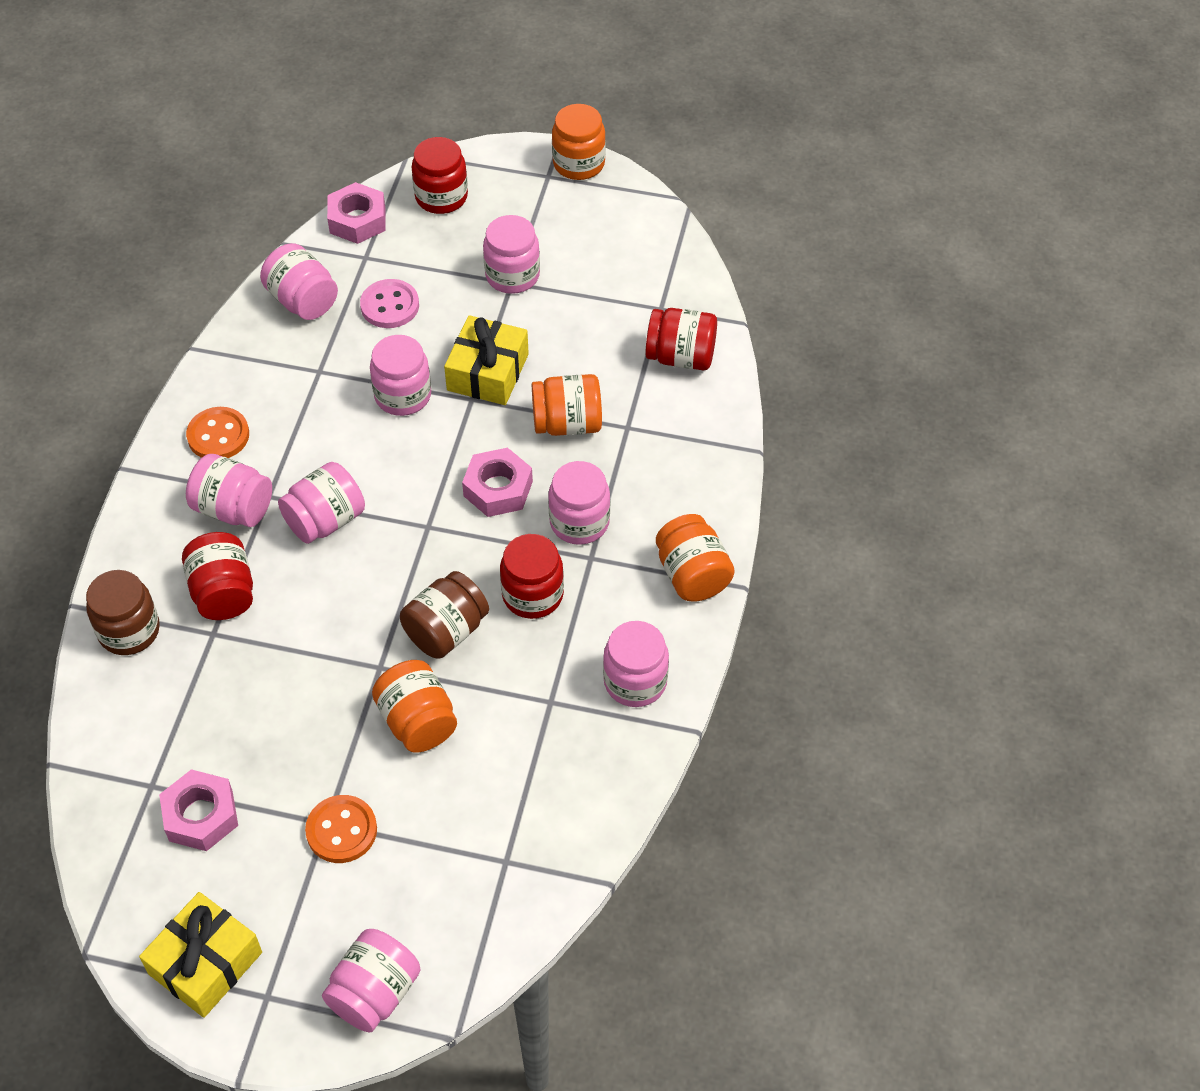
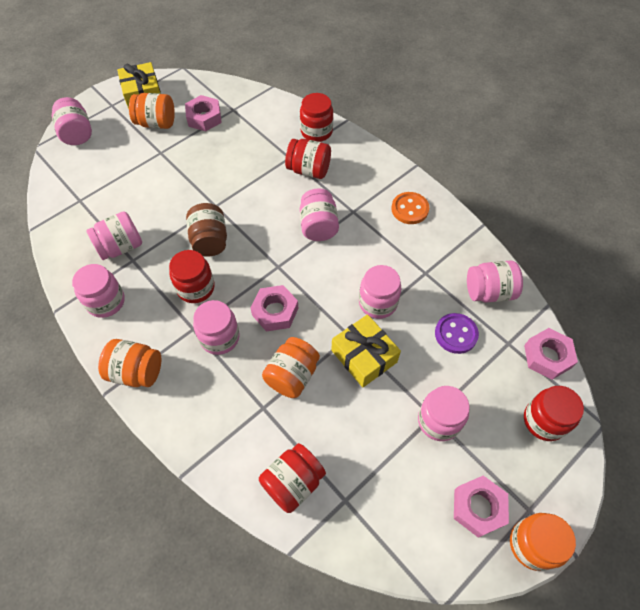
camera: 125 degrees right, 5 degrees up
brown jar [86,570,160,655] -> red jar [300,93,333,142]
pink jar [186,454,272,527] -> pink jar moved to [86,211,142,260]
orange button [305,795,377,863] -> none
pink button [360,279,419,328] -> purple button [435,313,479,354]
orange jar [372,660,457,753] -> orange jar moved to [129,93,175,129]
none -> pink nut [454,476,509,538]

